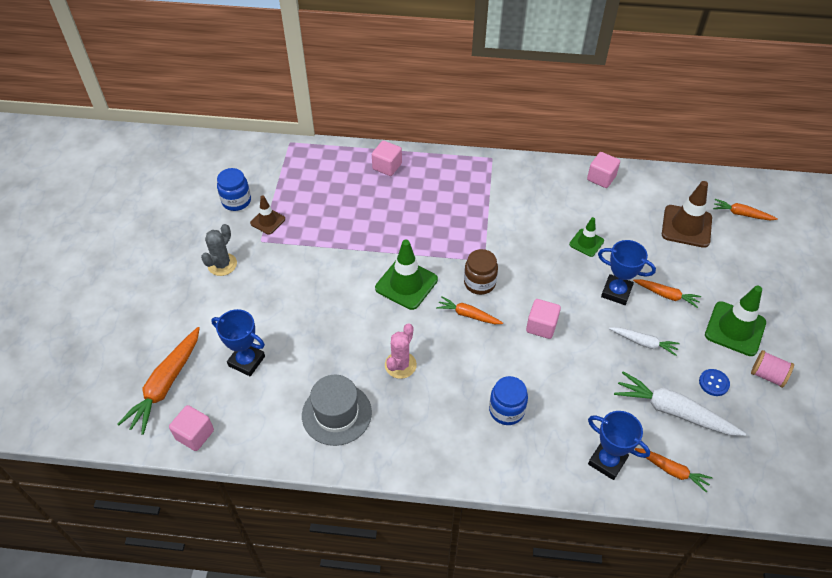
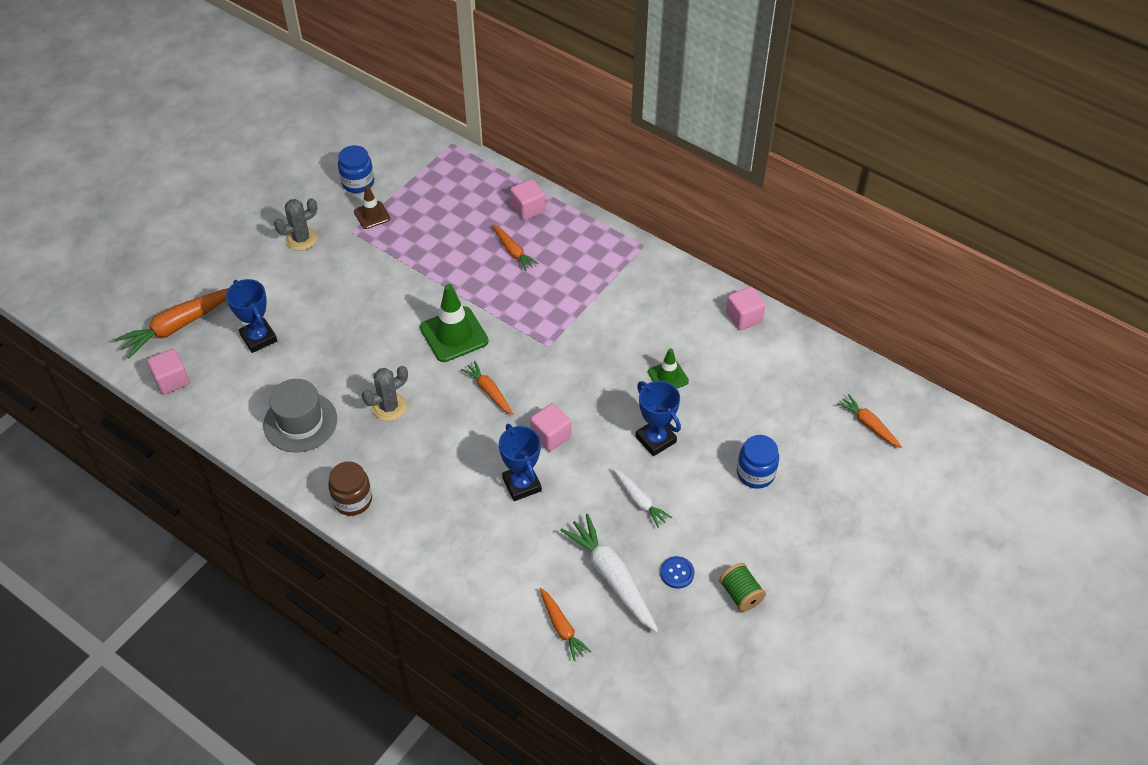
camera: 30 degrees right, 0 degrees up
pink cactus [385,323,417,379] -> grey cactus [362,366,408,421]
brown jar [464,249,498,295] -> brown jar moved to [328,461,372,516]
blue jar [489,376,528,425] -> blue jar moved to [737,435,779,489]
blue trophy [588,411,650,480] -> blue trophy moved to [499,424,542,501]
orange carrot [633,279,701,308] -> orange carrot moved to [492,224,539,271]
brown traffic cone [662,181,712,248] -> none
green traffic cone [705,286,766,356] -> none
pink spool [751,350,794,388] -> green spool [719,563,766,612]

